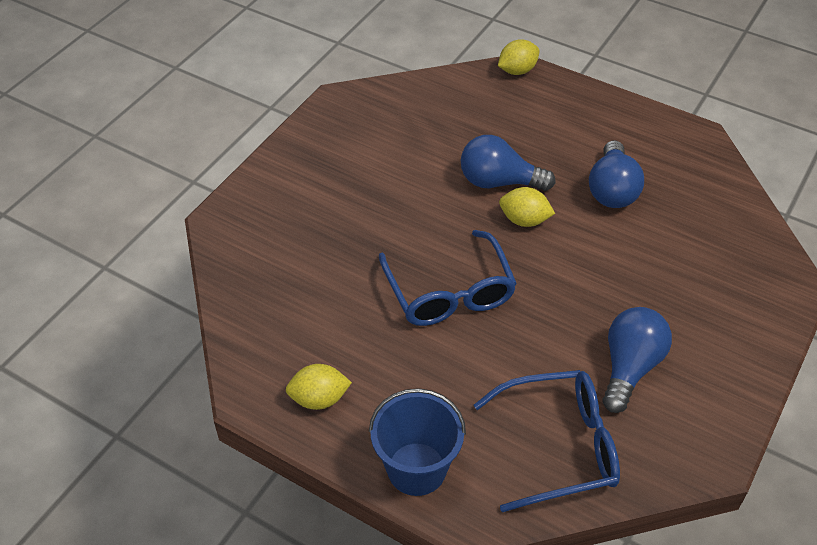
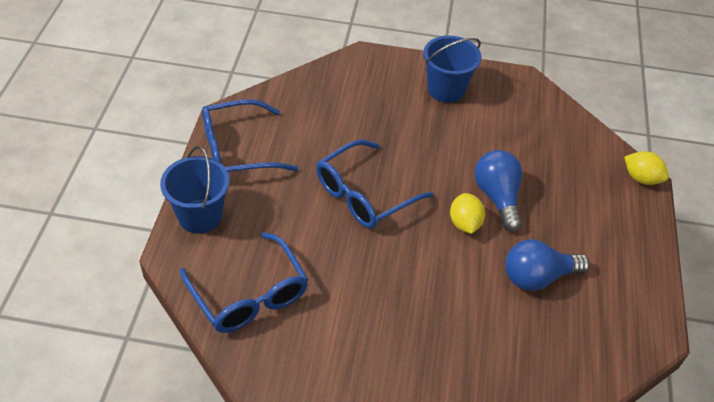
camera: 65 degrees right, 0 degrees up
yellow lemon [285,364,352,410] -> blue glasses [202,99,298,172]
blue light bulb [602,307,672,413] -> none
none -> blue bucket [423,36,481,103]

